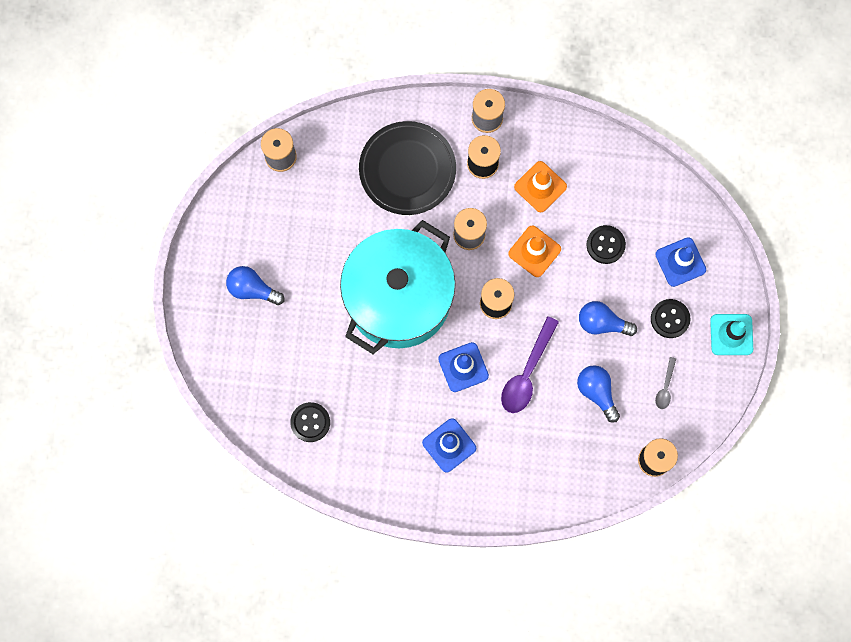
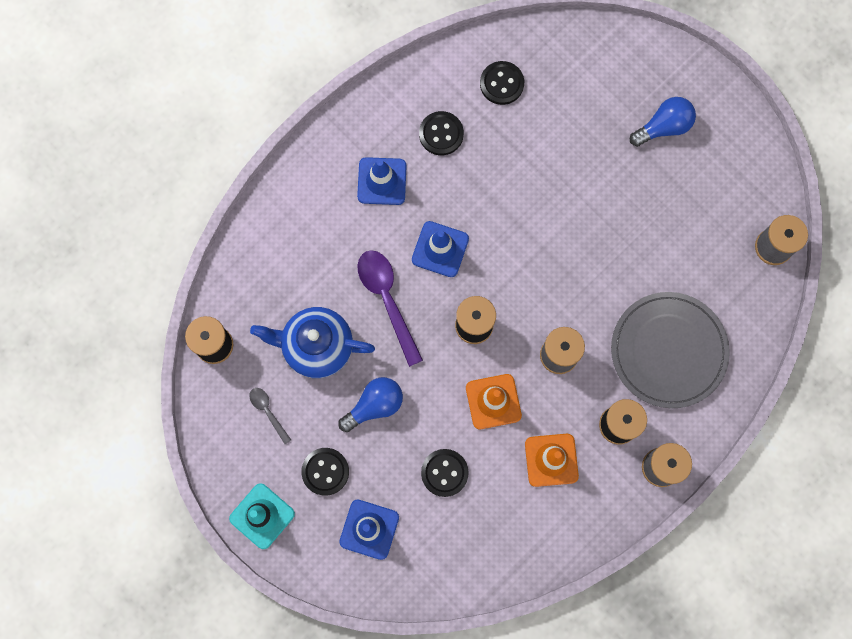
camera: 130 degrees right, 0 degrees up
turquoise pot [340,220,456,354] -> none
black plate [359,121,456,215] -> grey plate [611,292,730,408]
blue light bulb [577,365,620,423] -> blue teapot [250,307,375,378]
none -> black button [419,111,464,155]

